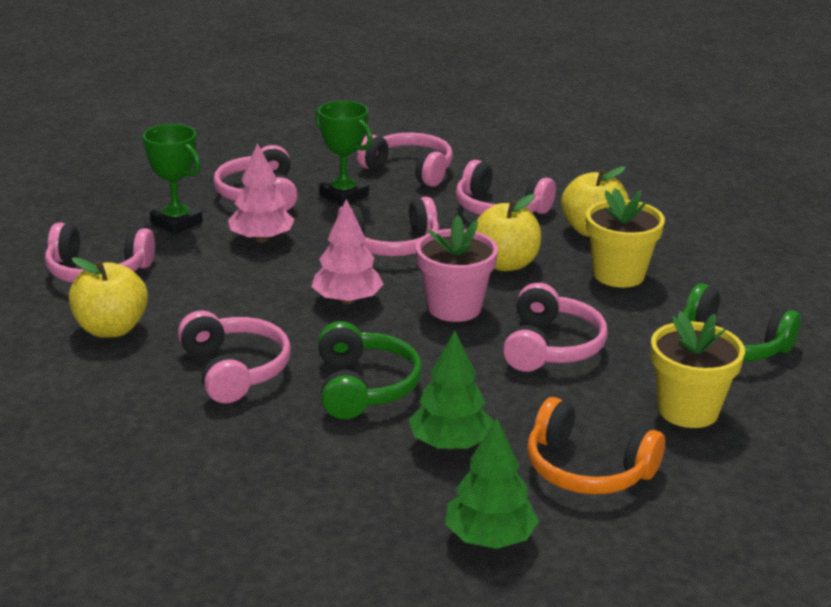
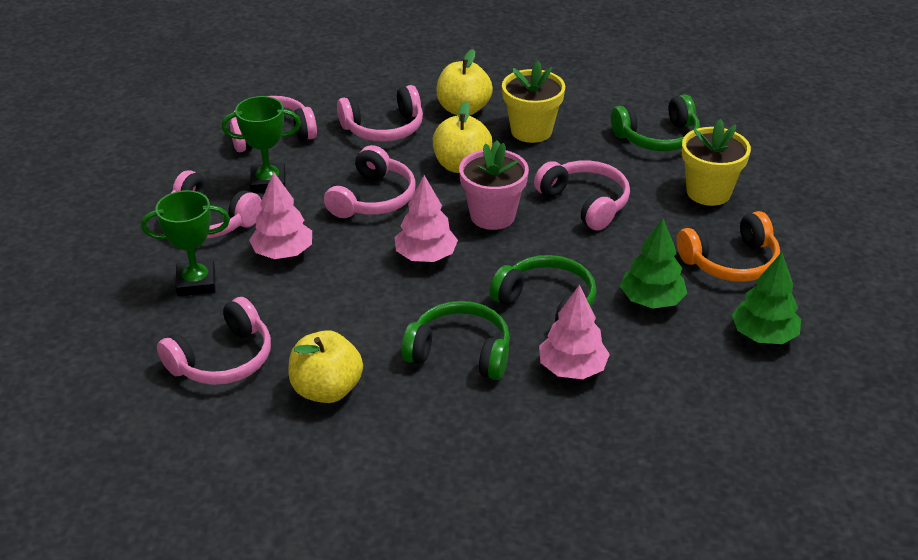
camera: 50 degrees left, 10 degrees up
pink headphones [178,311,291,403] -> green headphones [402,301,510,380]
none -> pink tree [539,285,610,379]

